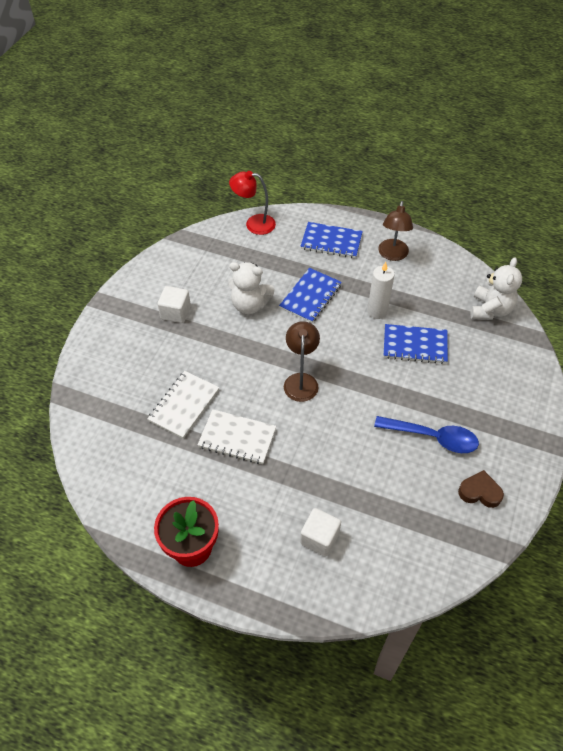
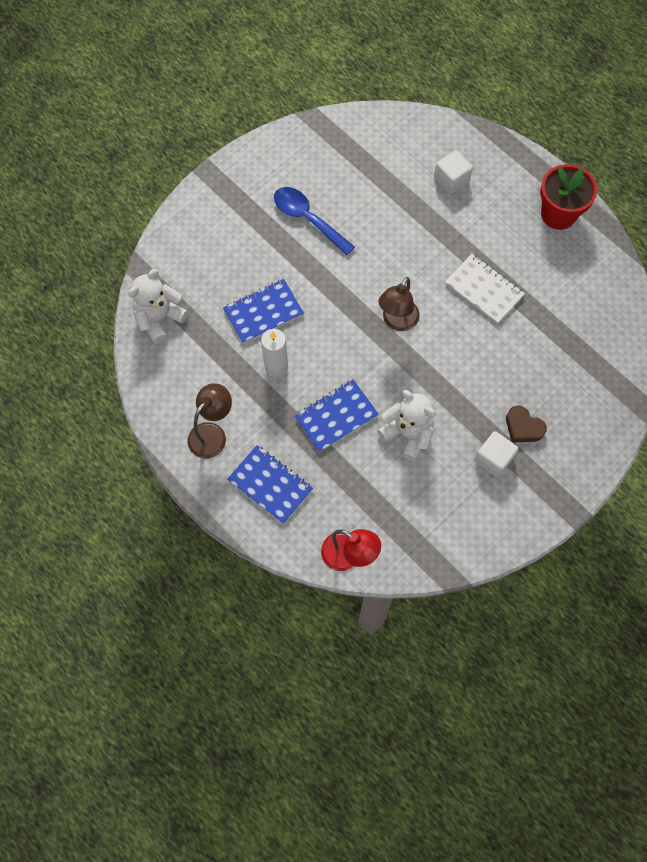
camera: 155 degrees left, 15 degrees up
white notebook [147,371,219,439] -> none
blue notebook [384,324,448,364] -> blue notebook turned 60 degrees counterclockwise [223,279,304,344]
brown heart [458,470,504,508] -> brown heart moved to [506,406,547,443]

